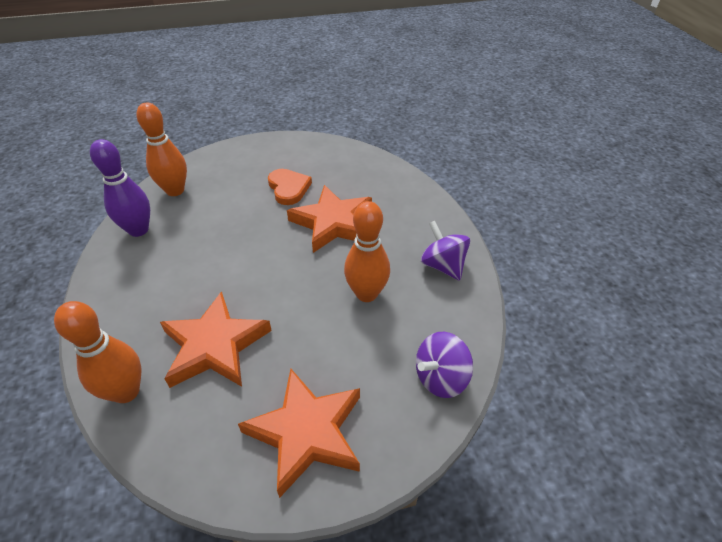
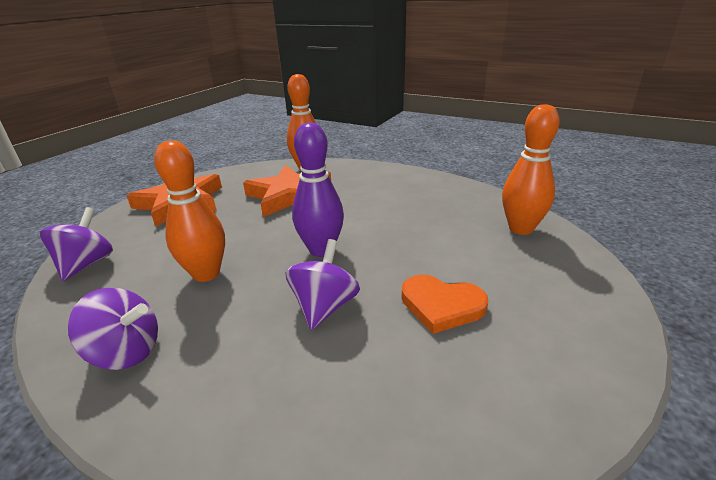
camera: 135 degrees right, 15 degrees down
purple bowling pin [90,139,150,237] -> purple bowling pin moved to [292,123,344,257]
orange star [287,185,372,253] -> purple spinning top [286,239,360,330]

